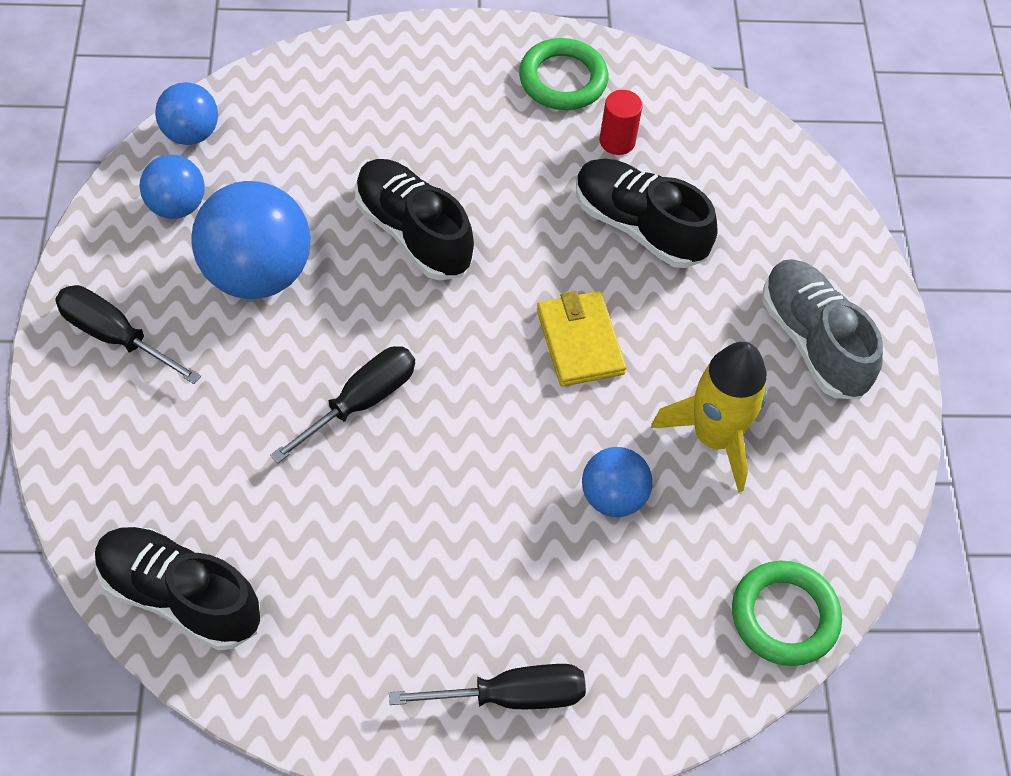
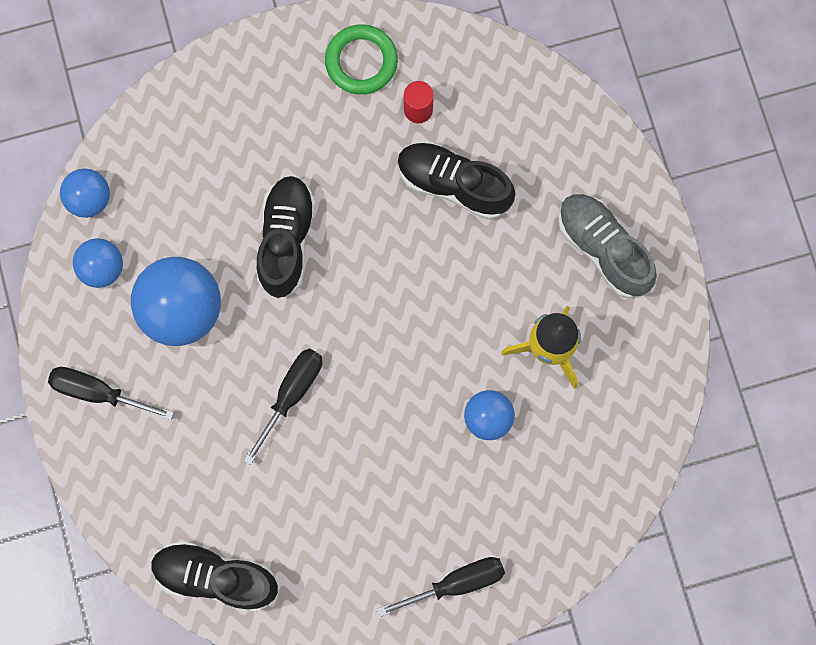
camera: 10 degrees left, 20 degrees up
black shoe [355,159,474,281] -> black shoe turned 60 degrees clockwise [257,176,316,299]
yellow wallet [537,291,627,387] -> none
green ring [732,561,842,666] -> none

